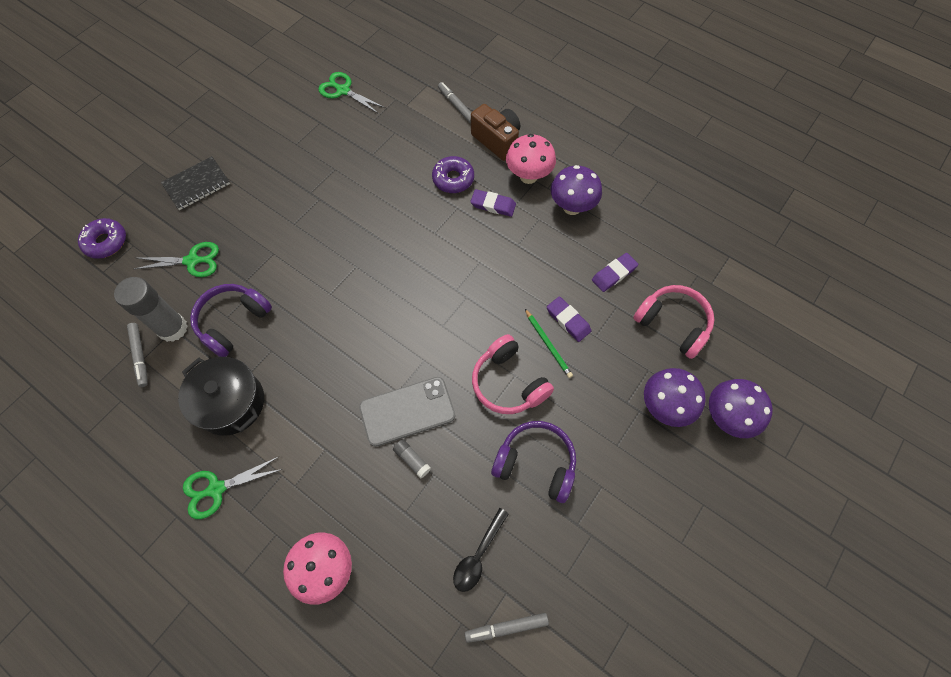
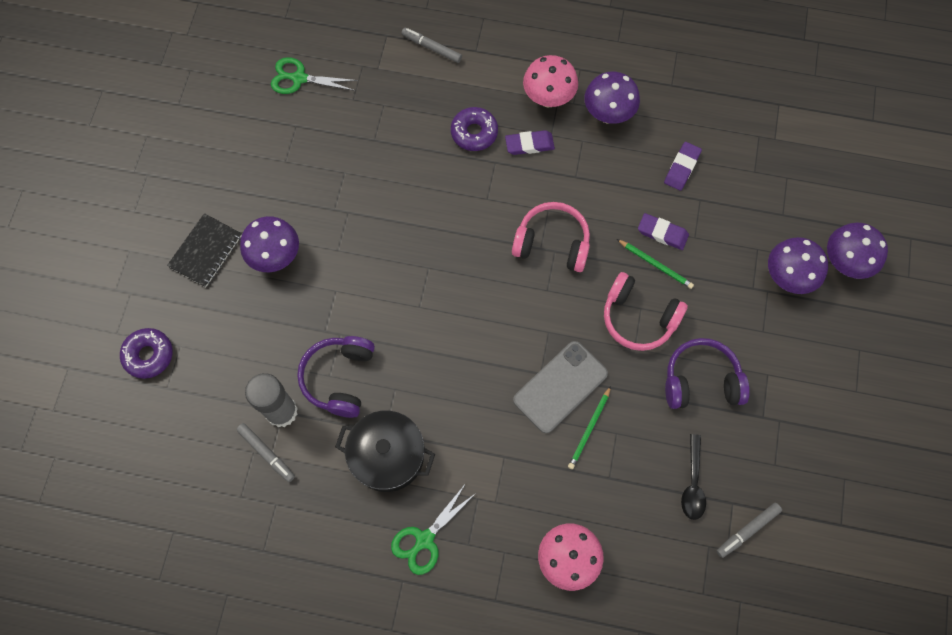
camera: 25 degrees left, 5 degrees up
green scissors [134,242,219,277] -> none
grey glue stick [393,439,431,479] -> green pencil [568,386,611,469]
brown camera [471,104,520,161] -> none
pink headphones [633,285,714,359] -> pink headphones moved to [512,202,590,272]
none -> purple mushroom [240,216,299,272]

